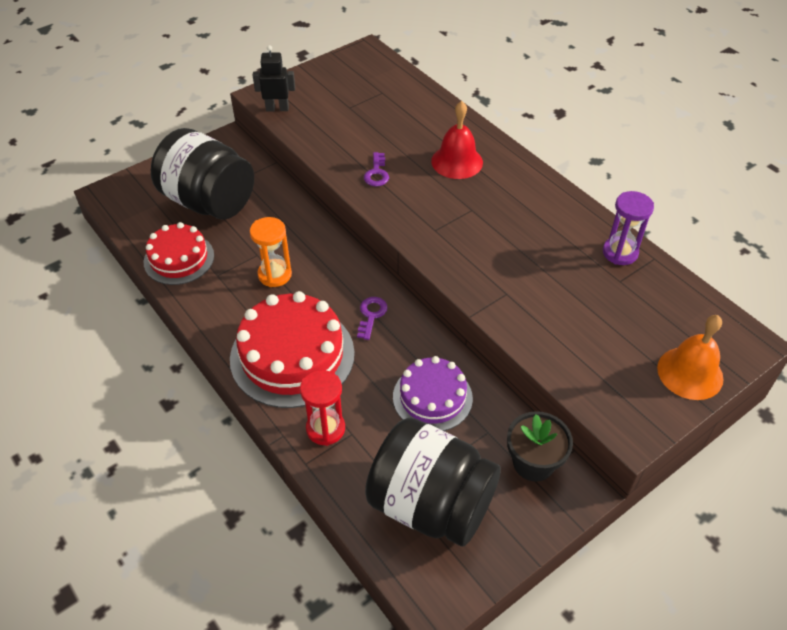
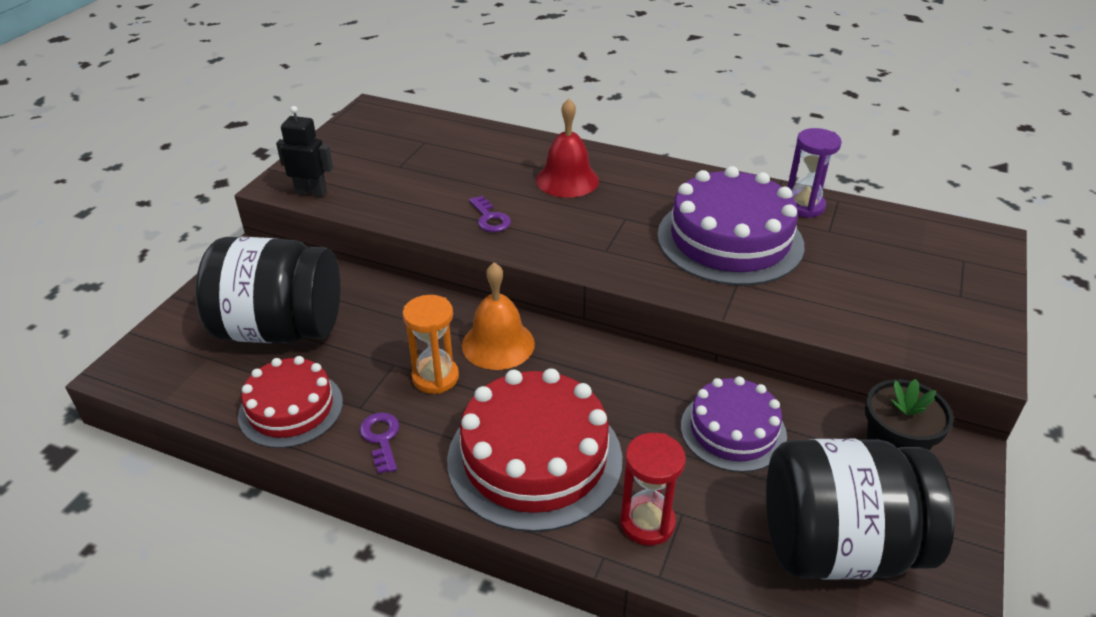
camera: 30 degrees left, 10 degrees down
black robot [253,45,295,112] -> black robot turned 45 degrees clockwise [276,106,333,197]
purple key [357,297,388,340] -> purple key moved to [360,412,399,474]
orange bell [657,315,724,400] -> orange bell moved to [462,262,535,370]
none -> purple cake [657,166,804,286]

